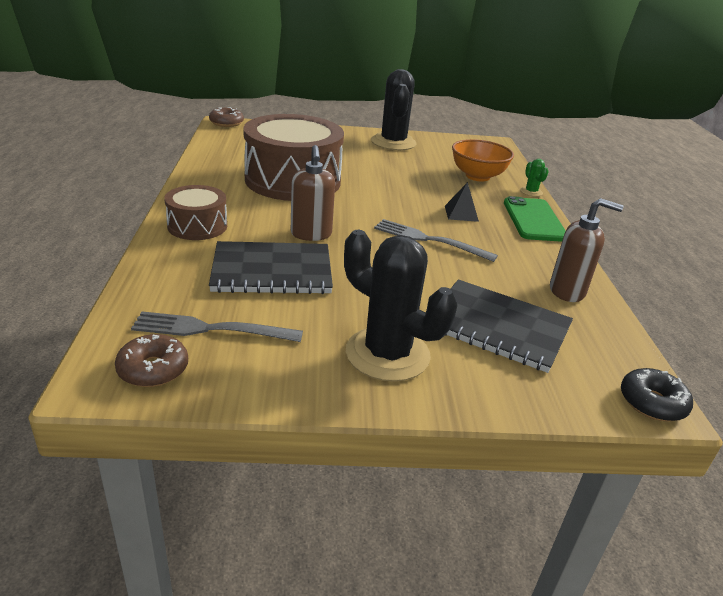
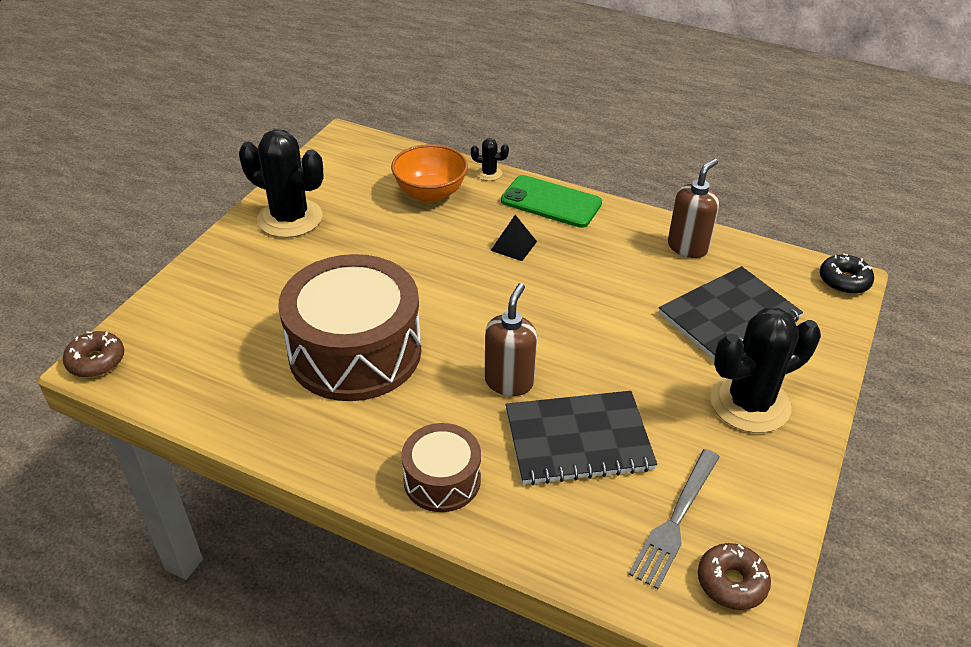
camera: 60 degrees left, 10 degrees up
black notebook [209,241,333,294] -> black notebook turned 60 degrees clockwise [506,391,657,485]
brown soap dispenser [291,145,335,241] -> brown soap dispenser turned 90 degrees counterclockwise [484,283,537,396]
grey fork [374,219,498,262] -> none
green cactus [520,159,549,197] -> black cactus [471,138,509,181]

